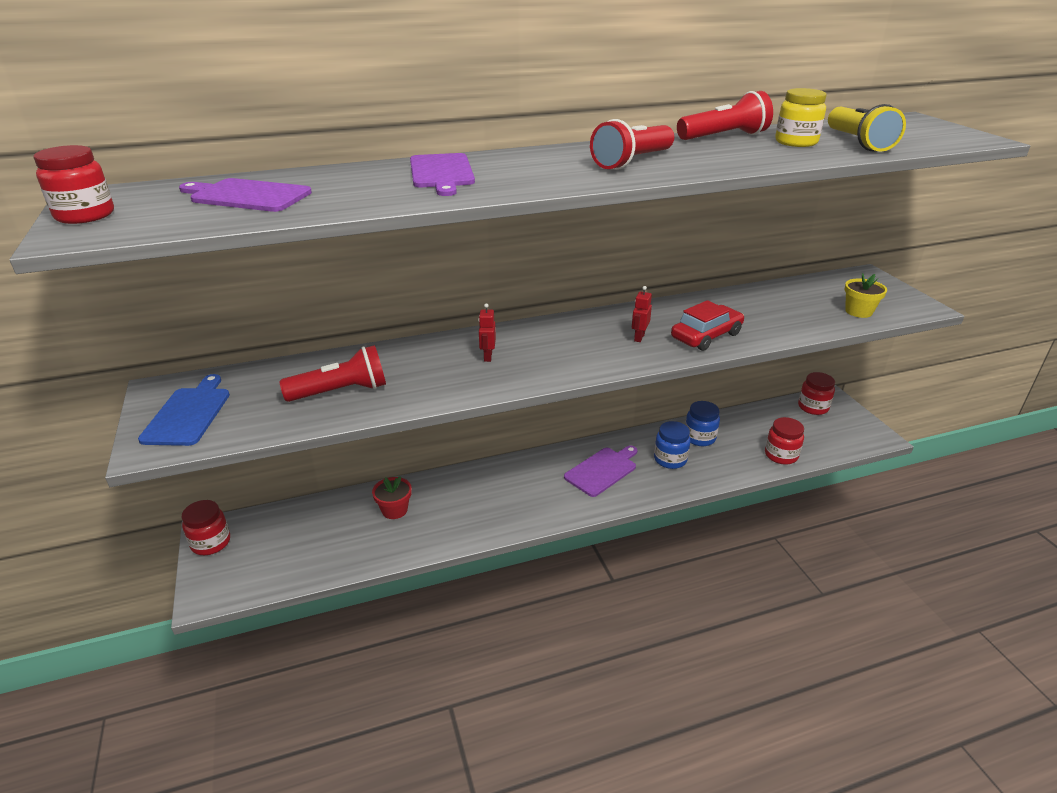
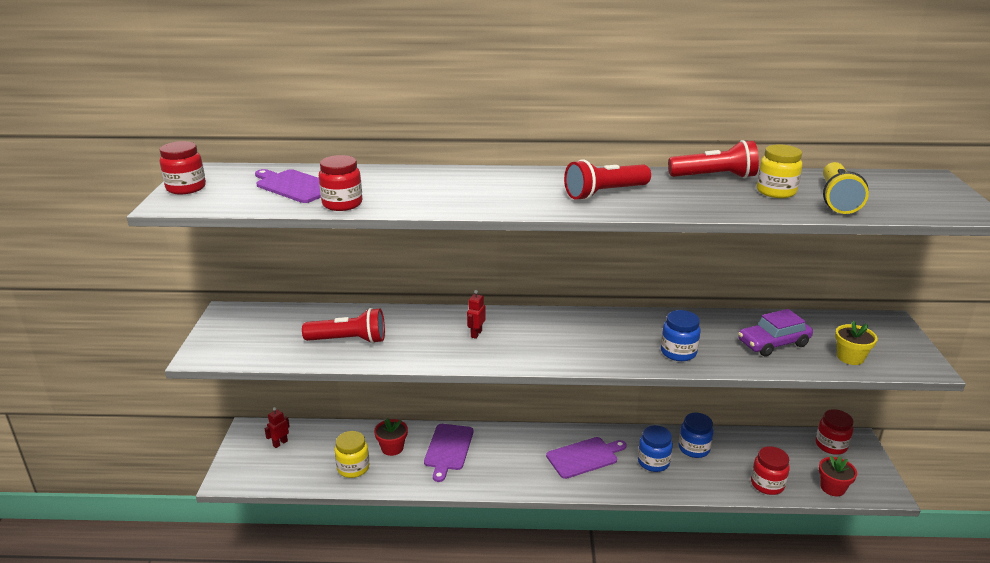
camera: 20 degrees right, 5 degrees down
blue cutting board [138,374,230,446] -> none
red jar [181,500,230,555] -> red jar moved to [319,155,362,211]
purple cutting board [410,153,475,196] -> purple cutting board moved to [424,424,473,482]
red robot [632,286,652,342] -> red robot moved to [264,407,290,448]
red car [671,300,744,351] -> blue jar [661,310,701,361]
none -> yellow jar [335,431,369,478]
none -> purple car [738,309,813,356]
none -> red flower pot [819,455,857,496]

